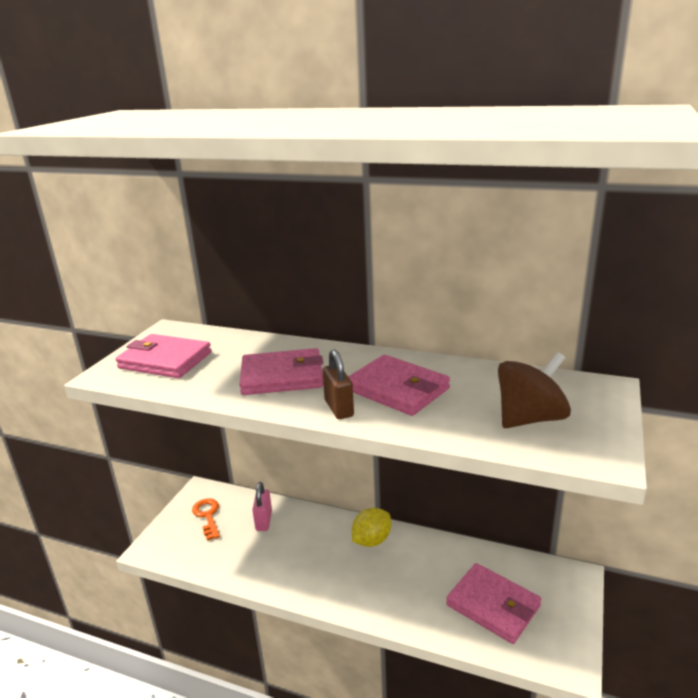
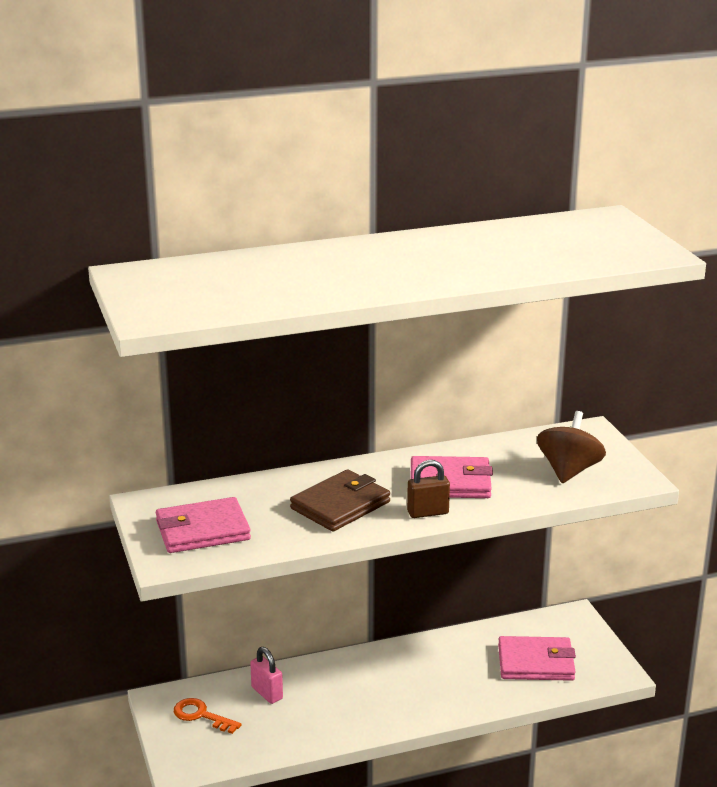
camera: 40 degrees left, 0 degrees up
pink wallet [239,348,323,395] -> brown wallet [290,469,390,531]
brown padlock [322,349,354,419] -> brown padlock turned 45 degrees counterclockwise [407,460,450,518]
yellow lemon [352,508,391,547] -> none

